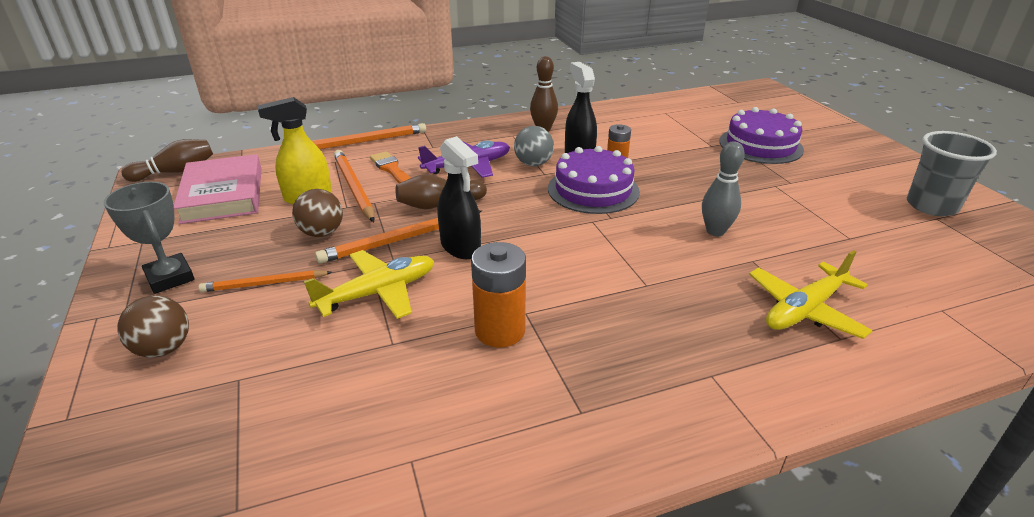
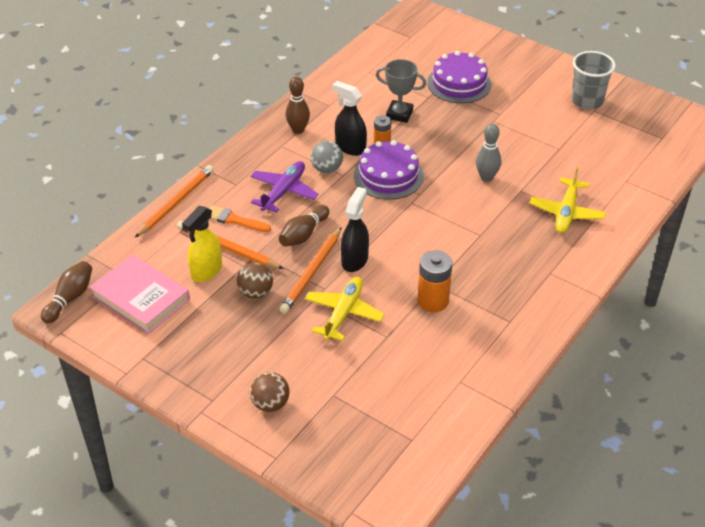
camera: 35 degrees left, 10 degrees up
grey trophy [104,182,195,294] -> grey trophy moved to [376,59,426,123]
orange pencil [198,270,332,292] -> none
black spray bottle [438,136,481,259] -> black spray bottle turned 90 degrees counterclockwise [341,187,369,272]

